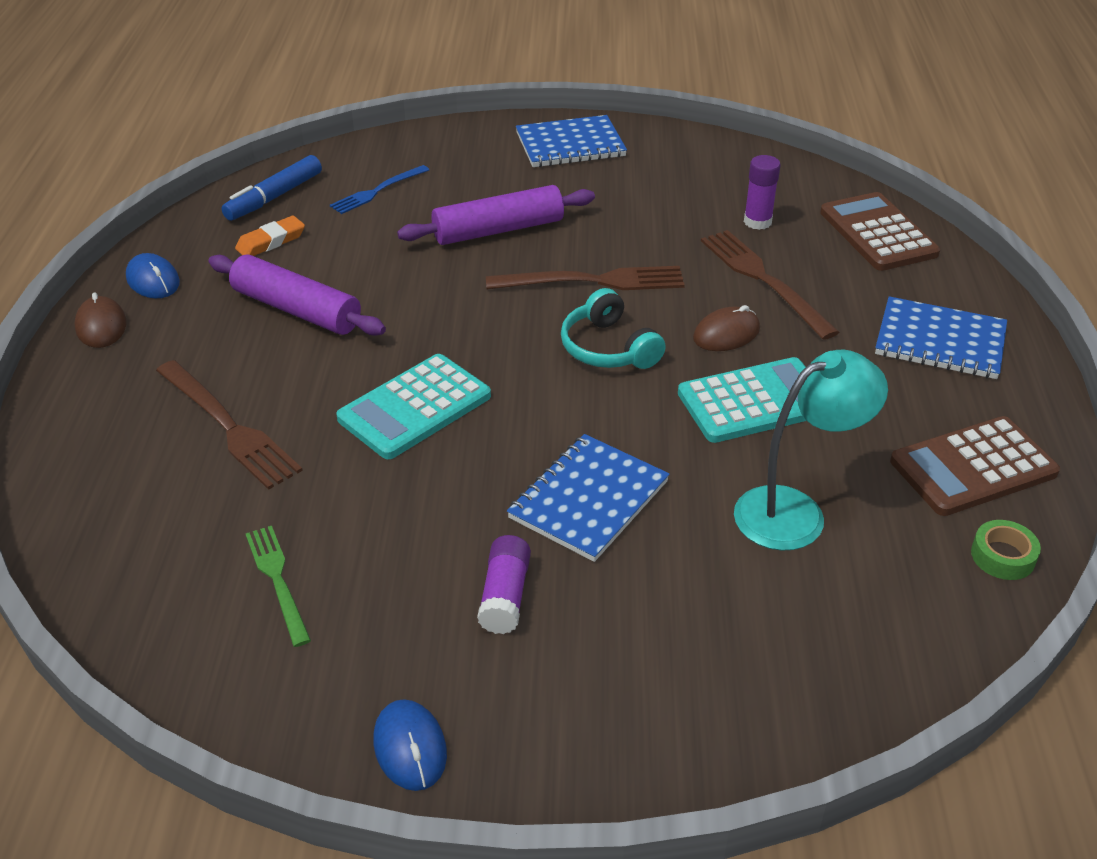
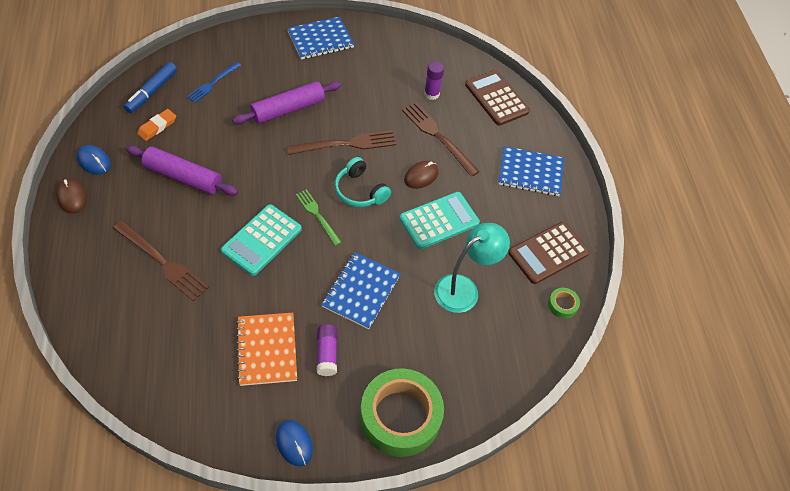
camera: 15 degrees left, 15 degrees up
green fork [245,526,311,647] -> green fork moved to [296,189,342,246]
none -> orange notebook [236,313,297,386]
none -> green tape [360,368,444,457]

